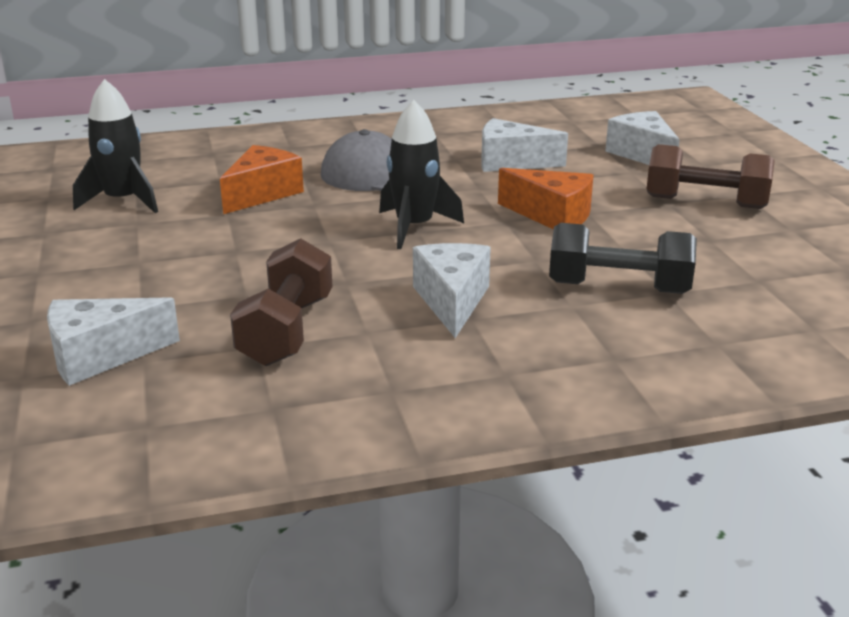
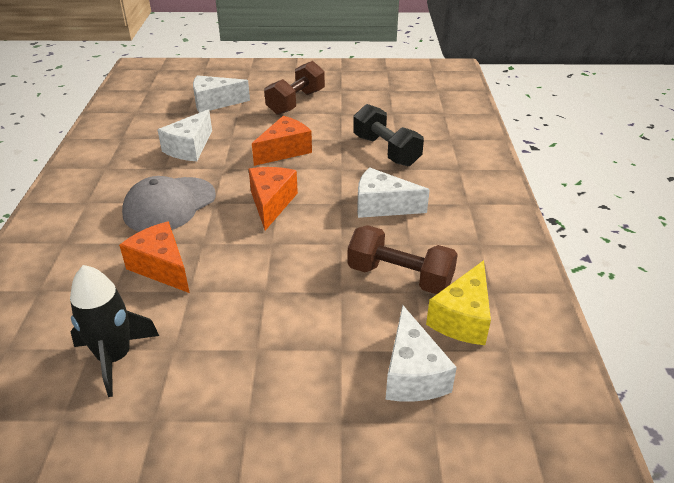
camera: 75 degrees left, 10 degrees up
black rocket [379,100,464,249] -> orange cheese [249,167,298,231]
black dumbbell [549,223,697,294] -> black dumbbell turned 60 degrees counterclockwise [353,104,424,166]
none -> yellow cheese [426,260,491,345]

